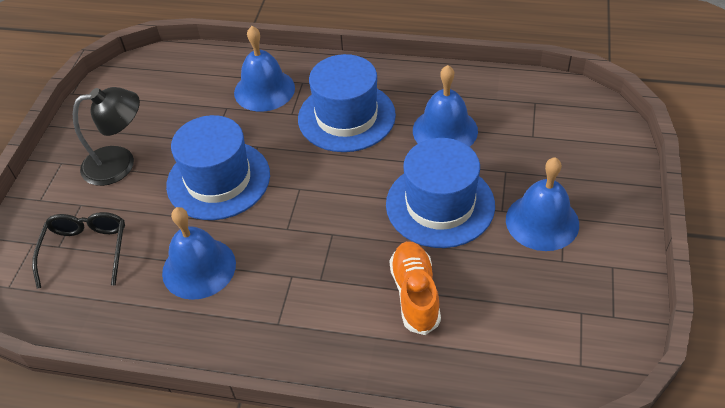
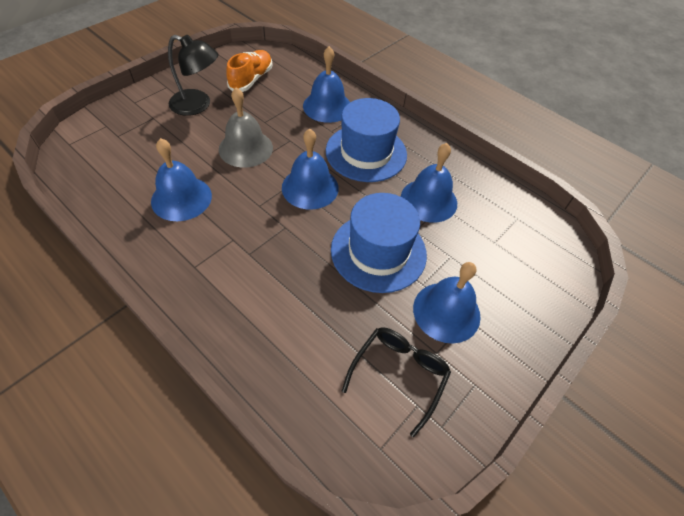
camera: 25 degrees right, 5 degrees up
black glasses [32,212,125,289] -> black glasses moved to [342,327,451,437]
blue hat [166,115,270,220] -> grey bell [219,87,273,168]
orange shoe [390,241,441,335] -> orange shoe moved to [226,50,272,92]
none -> blue bell [282,129,339,210]

